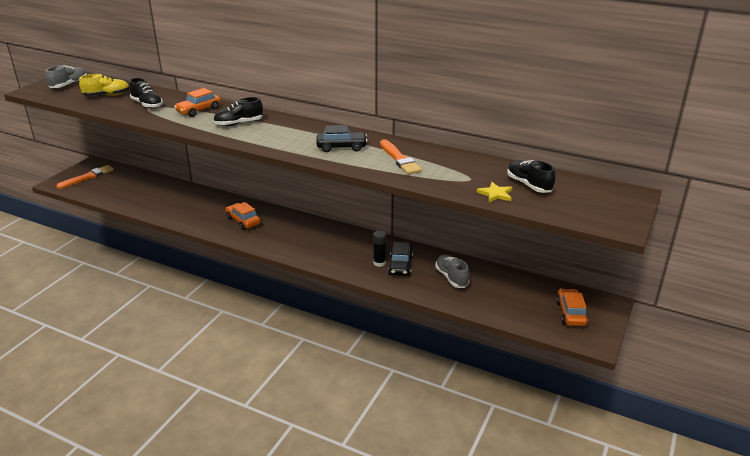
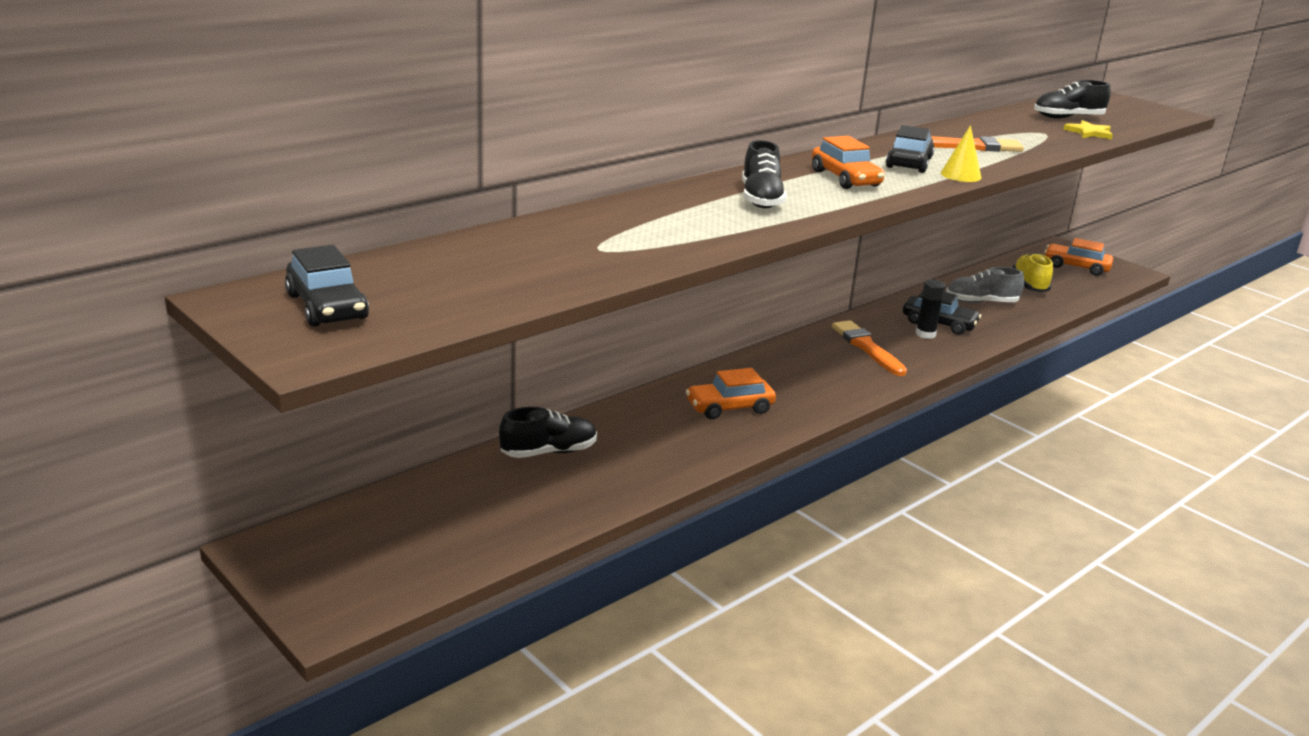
camera: 70 degrees left, 5 degrees down
grey shoe [46,65,87,88] -> black car [285,245,369,327]
orange brush [56,165,114,189] -> orange brush moved to [832,320,907,376]
yellow shoe [79,74,129,96] -> yellow shoe moved to [1012,253,1053,292]
black shoe [129,78,163,108] -> black shoe moved to [499,407,597,458]
orange car [174,88,221,117] -> orange car moved to [812,136,885,189]
none -> yellow cone [941,125,982,182]

